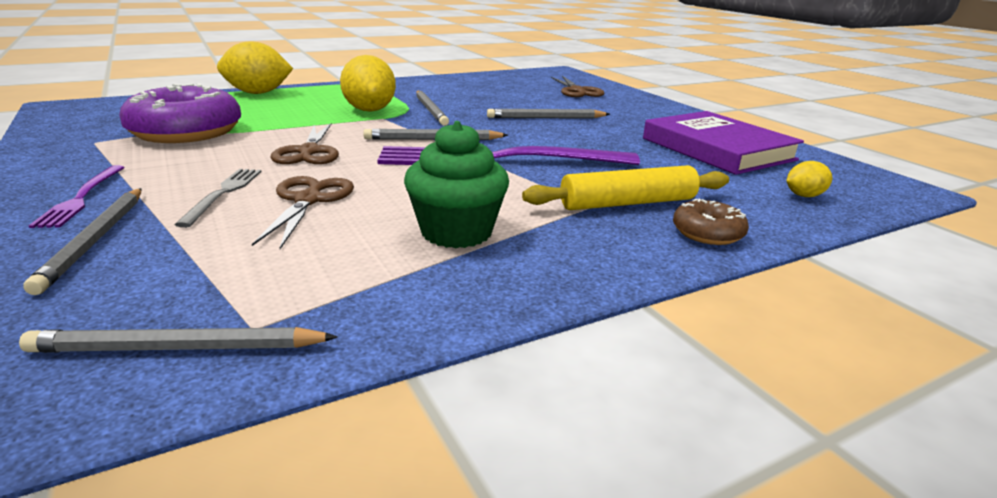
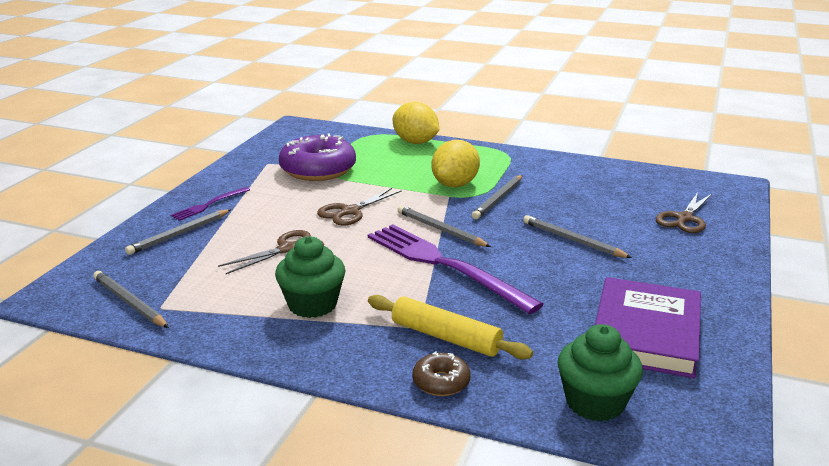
camera: 50 degrees right, 0 degrees up
grey fork [174,169,262,228] -> none
yellow lemon [787,161,833,197] -> green cupcake [557,324,643,422]

